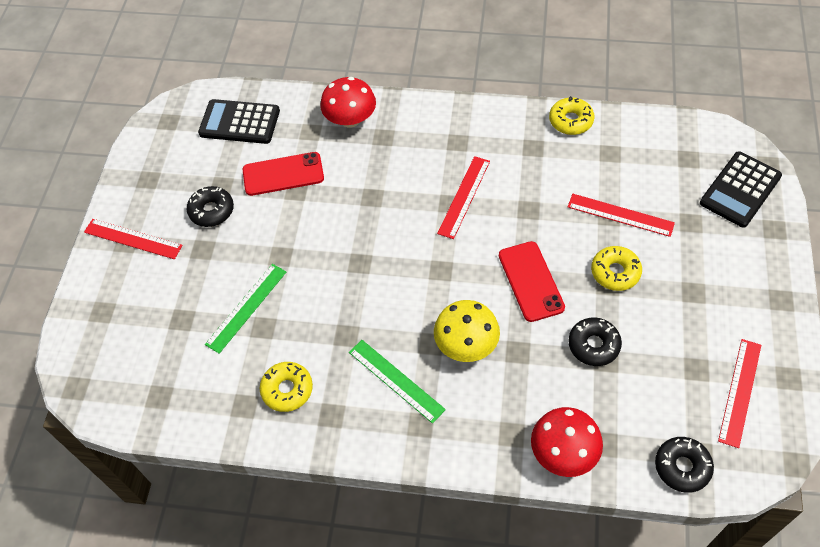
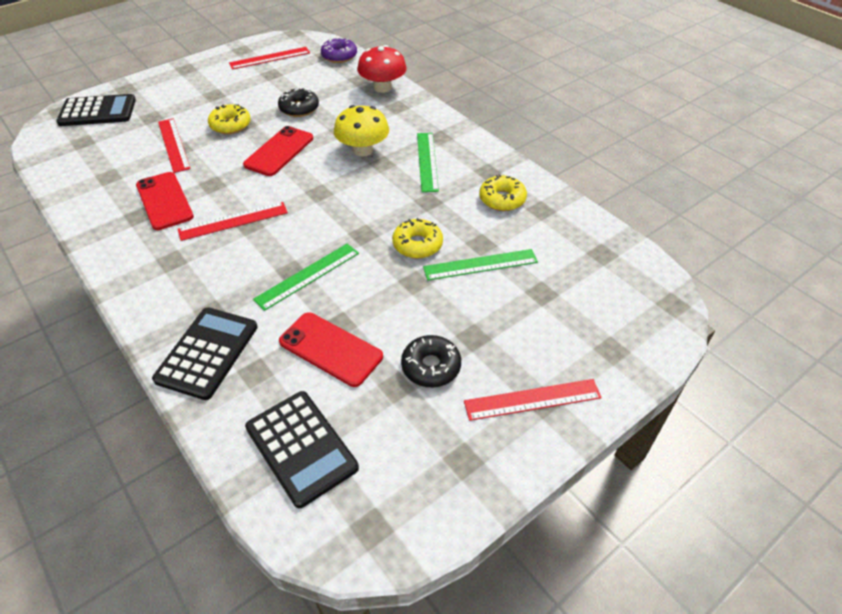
camera: 140 degrees left, 10 degrees down
red ruler [84,219,183,259] -> red ruler turned 75 degrees counterclockwise [464,379,602,421]
red mushroom [320,77,376,127] -> black calculator [152,307,258,400]
yellow donut [549,96,595,135] -> yellow donut moved to [392,218,443,258]
black donut [655,437,714,493] -> purple donut [321,38,357,63]
none -> red phone [136,172,194,230]
none -> green ruler [253,244,359,311]

